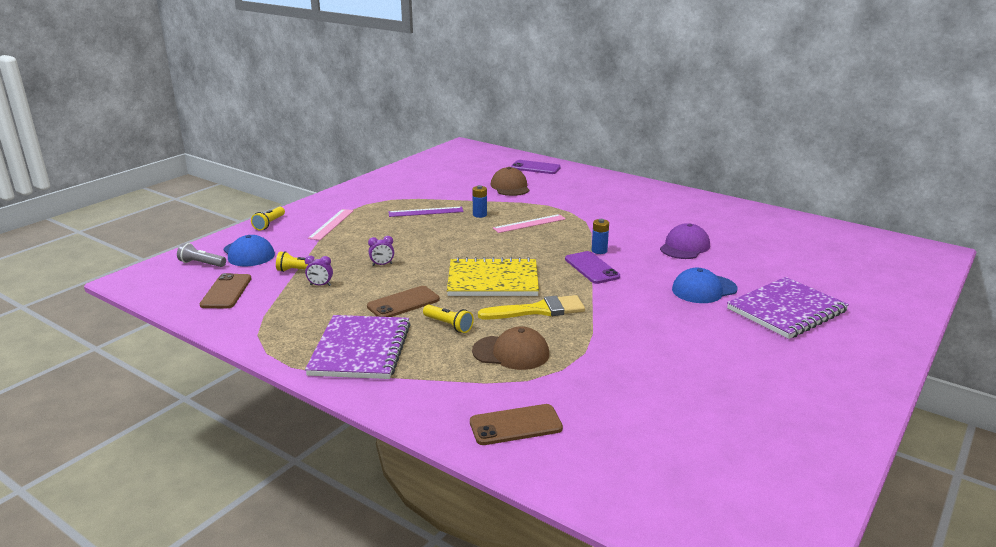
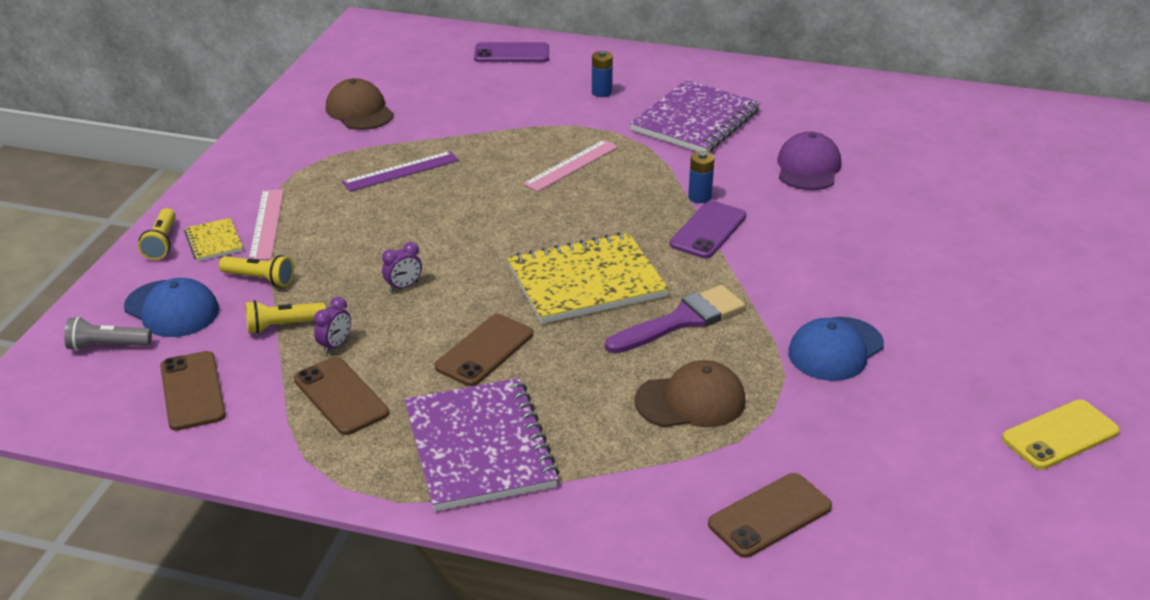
camera: 20 degrees left, 10 degrees up
purple clock [305,255,333,286] -> purple clock turned 45 degrees counterclockwise [314,297,351,354]
yellow flashlight [423,305,474,333] -> yellow flashlight moved to [219,255,294,287]
blue battery [472,185,487,218] -> blue battery moved to [592,51,613,97]
yellow brush [478,295,585,320] -> purple brush [605,285,746,354]
brown cap [491,167,529,196] -> brown cap moved to [326,78,394,130]
purple phone [565,251,620,284] -> purple phone turned 75 degrees clockwise [669,201,746,258]
blue cap [672,268,737,303] -> blue cap moved to [788,317,884,381]
purple notebook [727,277,849,339] -> purple notebook moved to [630,80,760,152]
none -> yellow notebook [184,218,243,261]
none -> brown phone [294,357,389,435]
none -> yellow phone [1002,400,1120,470]

